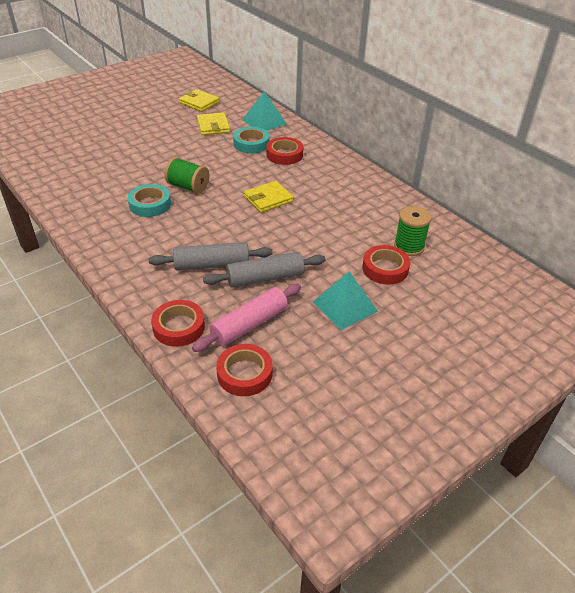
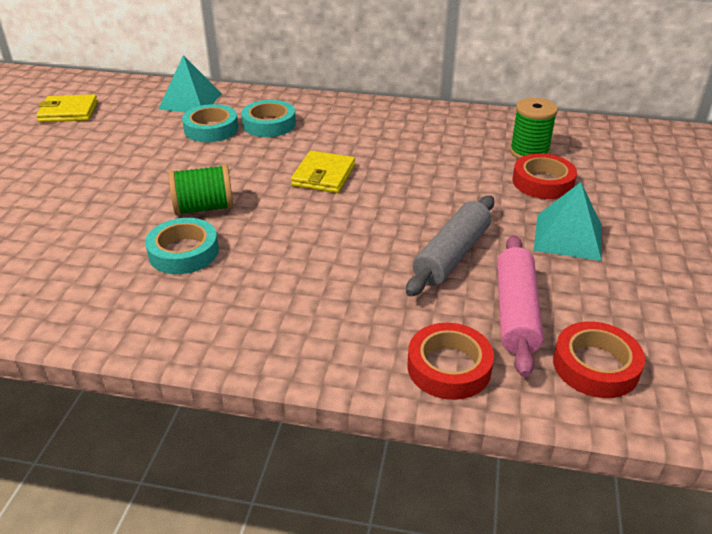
camera: 40 degrees left, 5 degrees down
grey rolling pin [149,242,273,270] -> none
yellow wallet [197,112,230,135] -> none
red tape [266,137,303,165] -> turquoise tape [241,100,296,137]

